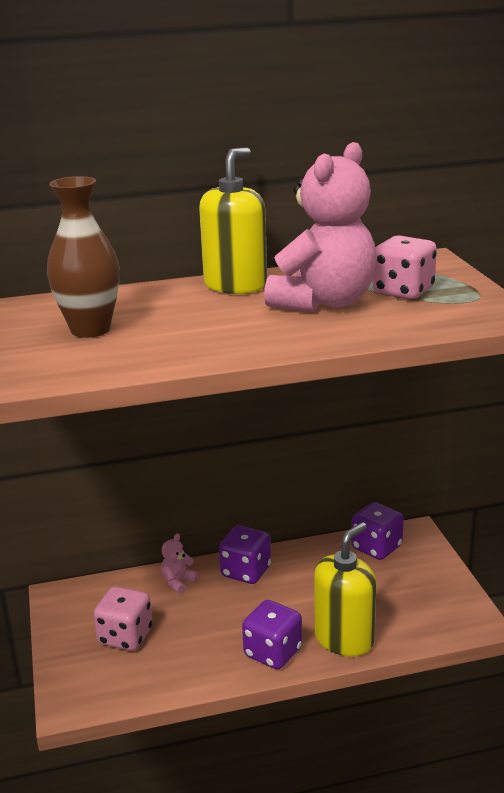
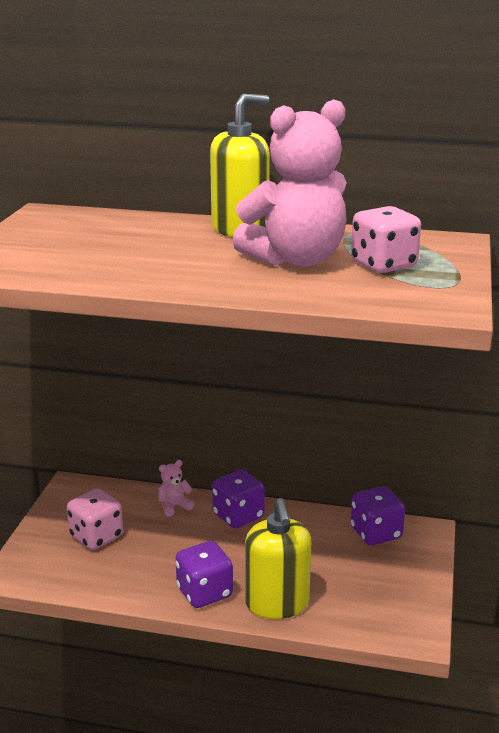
camera: 25 degrees right, 0 degrees up
brown vase [47,176,120,338] -> none
yellow soap dispenser [314,522,376,656] -> yellow soap dispenser turned 105 degrees clockwise [245,498,311,619]

